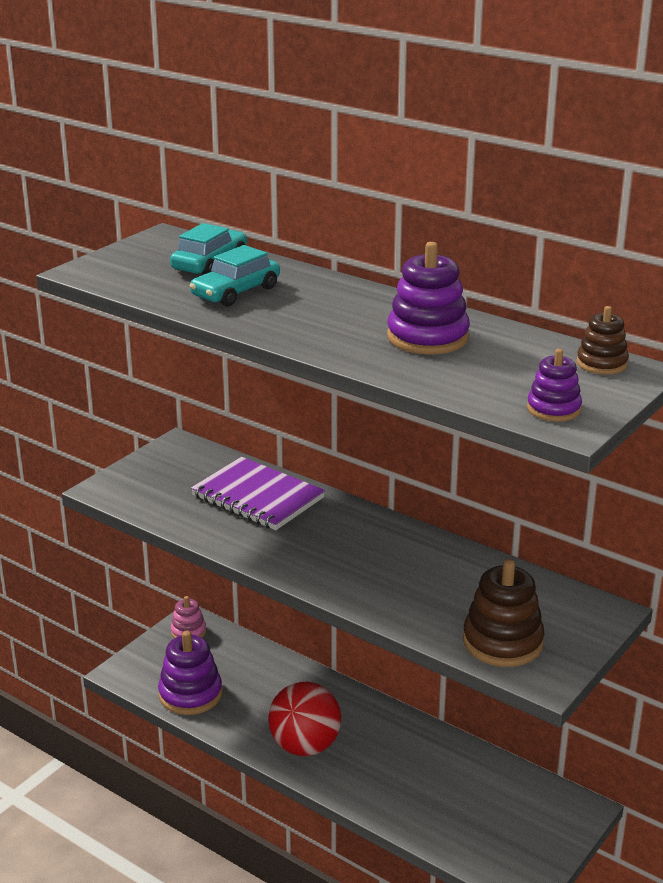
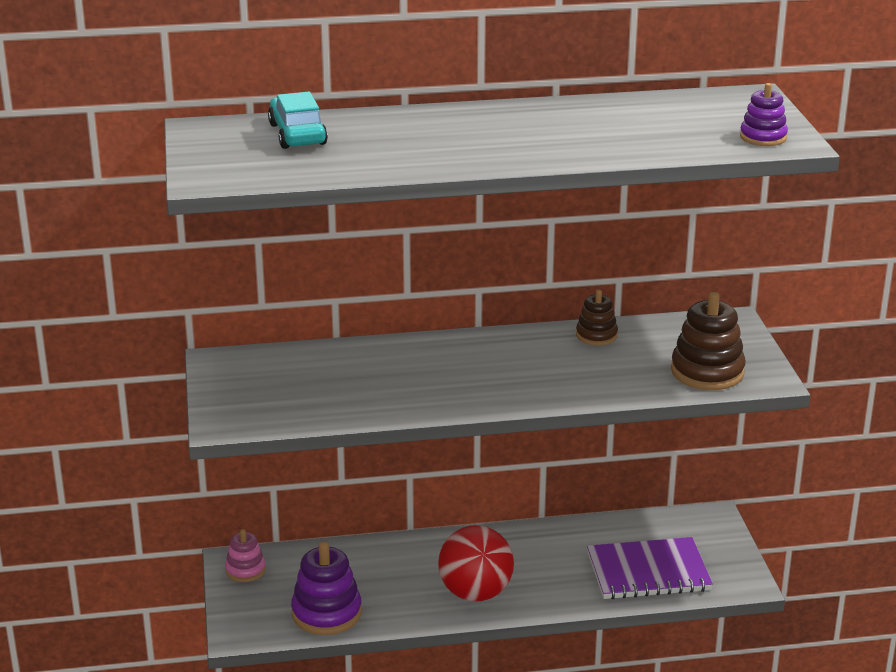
camera: 45 degrees left, 0 degrees up
turquoise car [189,245,280,306] -> none
purple notebook [191,457,325,530] -> purple notebook moved to [587,537,713,599]
purple stacking toy [387,242,470,354] -> none
brown stacking toy [577,306,629,375] -> brown stacking toy moved to [576,290,618,346]

